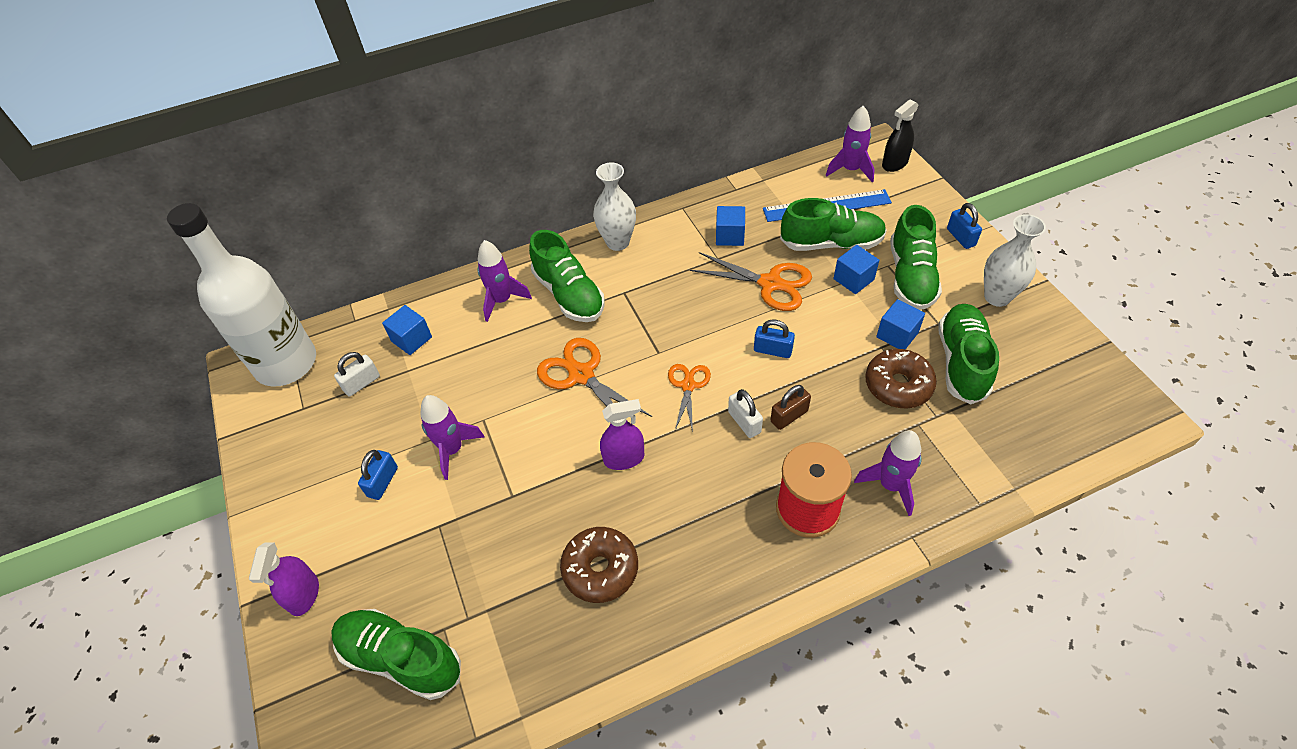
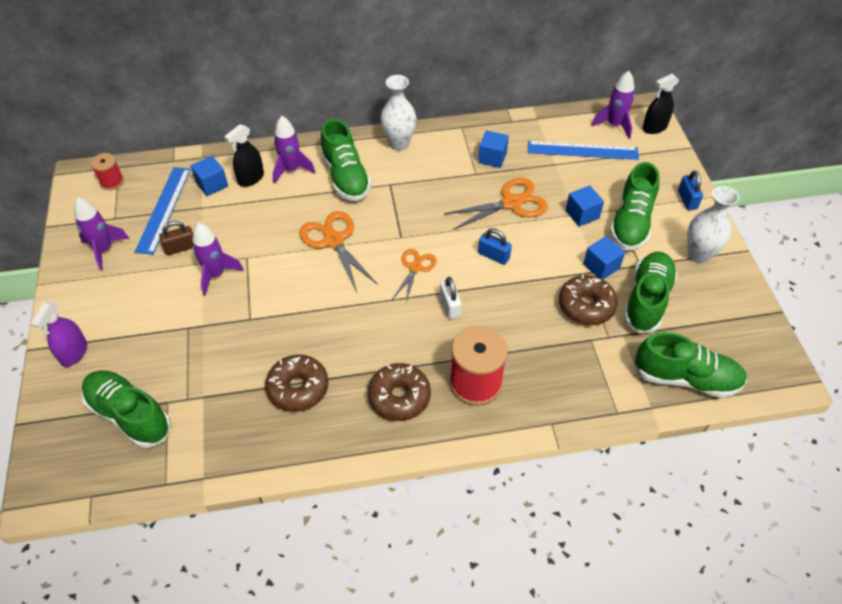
camera: 10 degrees right, 0 degrees up
white bottle [167,203,316,387] -> red spool [91,153,124,190]
white padlock [334,352,380,396] -> blue ruler [135,167,191,255]
blue padlock [358,450,398,500] -> none
purple spray bottle [600,399,644,470] -> none
orange scissors [690,252,812,311] -> orange scissors turned 60 degrees counterclockwise [444,178,548,230]
brown padlock [771,385,811,430] -> brown padlock moved to [159,221,193,255]
green shoe [780,198,887,251] -> green shoe moved to [633,332,747,398]
purple rocket [854,430,922,516] -> purple rocket moved to [74,197,129,271]
none -> black spray bottle [224,124,264,187]
none -> brown donut [368,363,431,421]

